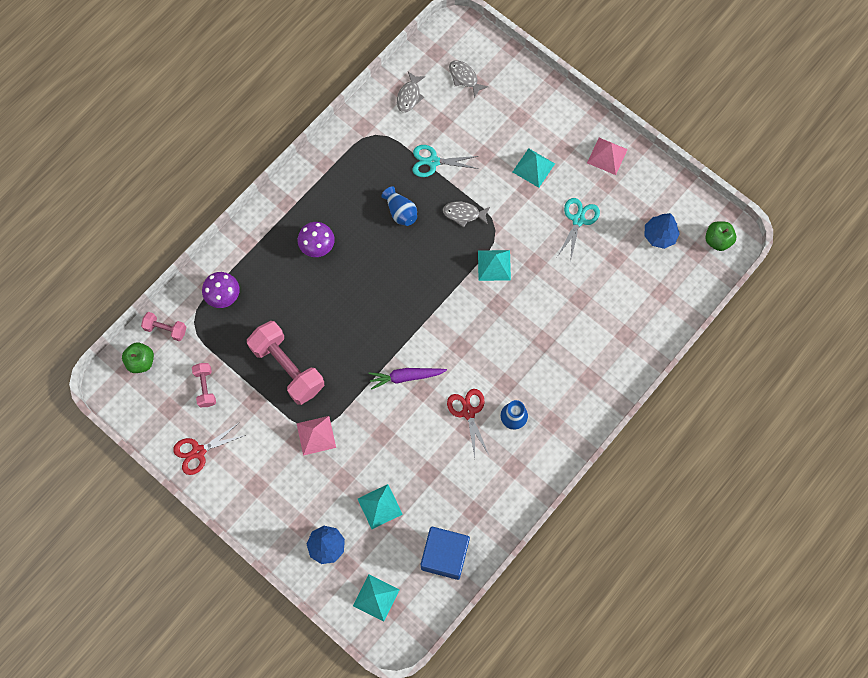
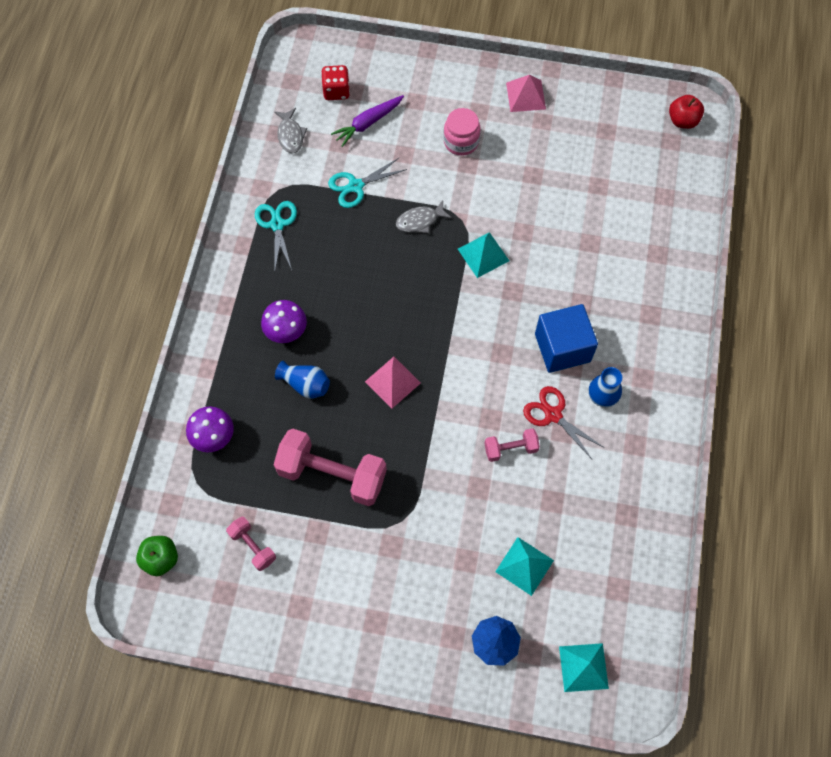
camera: 30 degrees left, 5 degrees down
pink dumbbell [141,312,186,341] -> pink dumbbell moved to [484,428,540,462]
red scissors [173,422,246,475] -> none
pink pyramid [296,416,336,456] -> pink pyramid moved to [365,357,421,408]
purple carrot [368,368,447,390] -> purple carrot moved to [331,95,404,147]
blue vase [382,186,417,226] -> blue vase moved to [275,361,330,399]
blue cube [421,527,470,580] -> blue cube moved to [535,304,598,373]
grey fish [449,60,488,98] -> red dice [322,65,350,100]
turquoise pyramid [513,148,555,188] -> pink jar [444,108,480,156]
turquoise scissors [557,198,600,262] -> turquoise scissors moved to [255,201,297,270]
blue tree [644,213,680,249] -> none
green apple [705,221,736,251] -> red apple [669,95,704,129]

